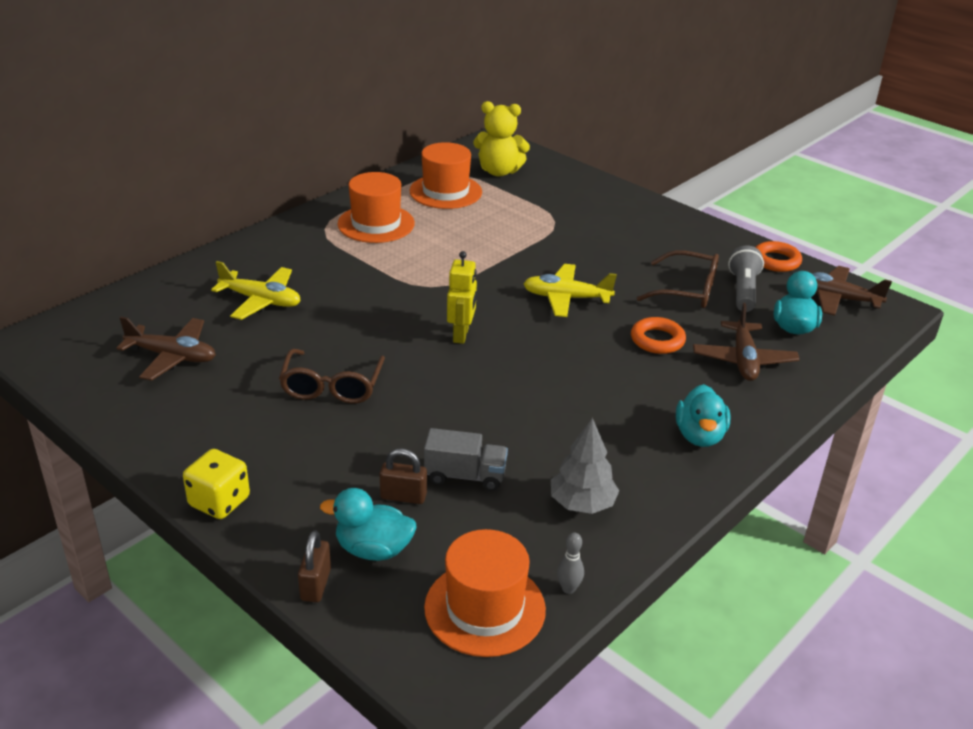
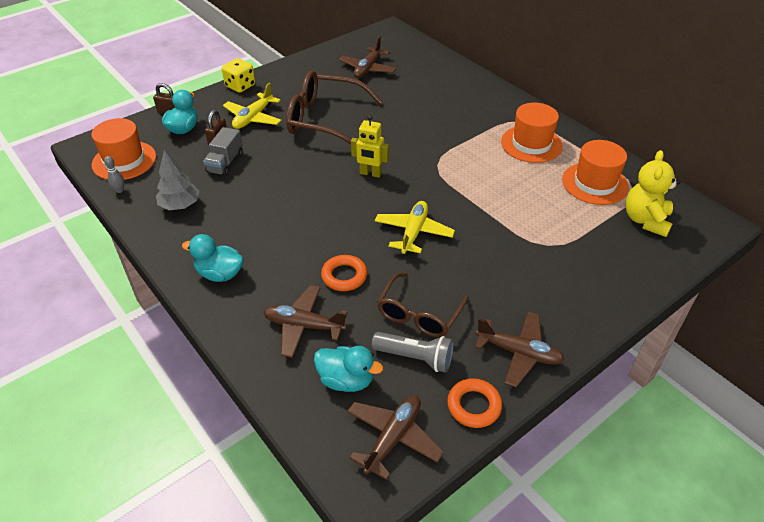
camera: 100 degrees right, 10 degrees up
yellow plane [211,261,301,320] -> yellow plane moved to [223,83,282,129]
brown glasses [279,349,385,404] -> brown glasses [286,70,382,145], size x1.57
none -> brown plane [475,312,564,387]

